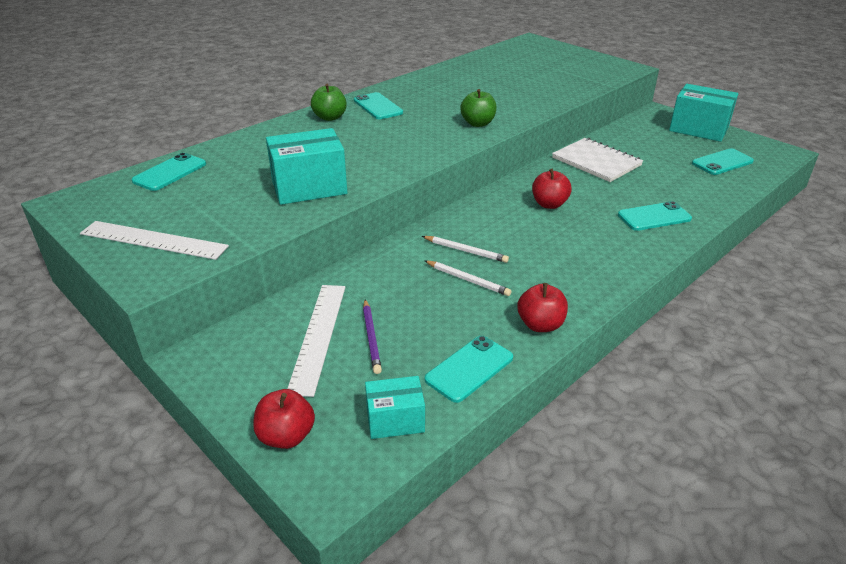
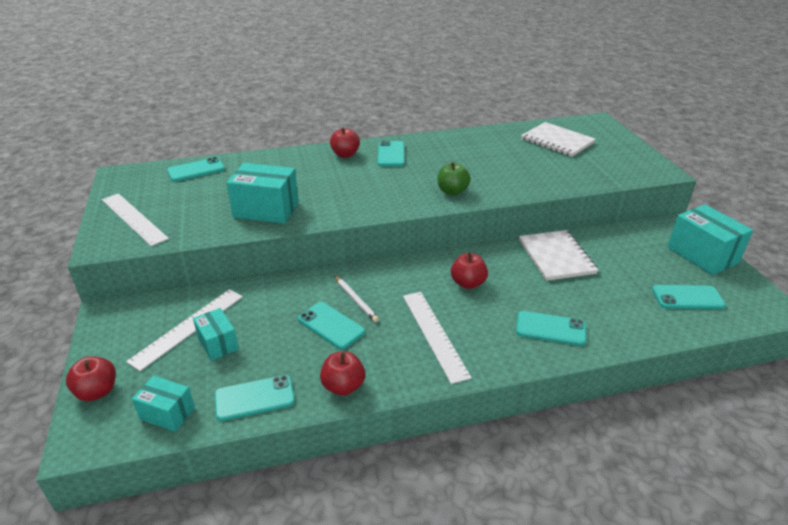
camera: 30 degrees right, 0 degrees up
green apple [311,84,347,121] -> red apple [330,127,360,158]
purple pencil [363,299,382,374] -> turquoise box [193,308,239,361]
white pencil [425,261,512,296] -> turquoise phone [298,302,365,349]
none -> white ruler [403,292,472,384]
none -> white notebook [521,122,596,157]

